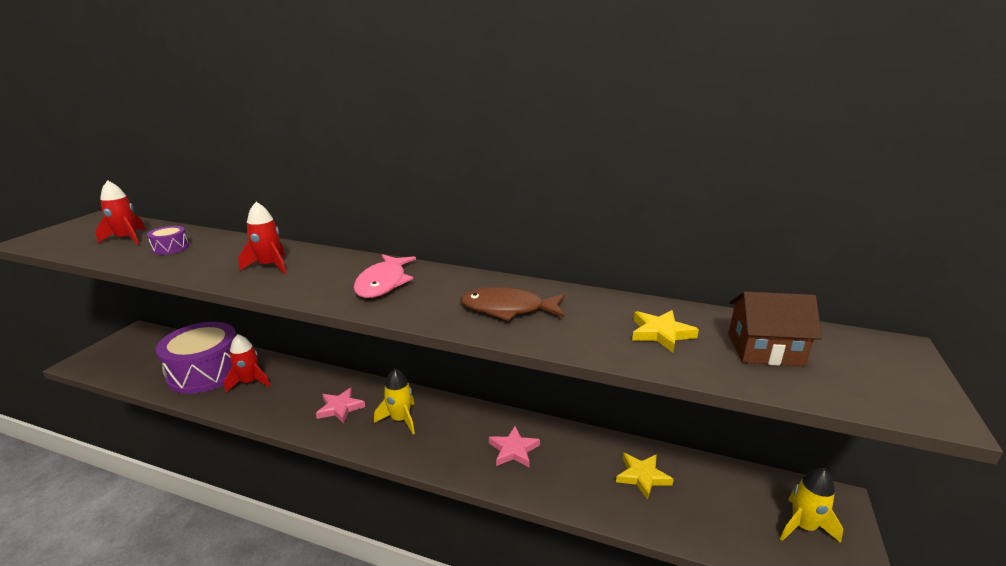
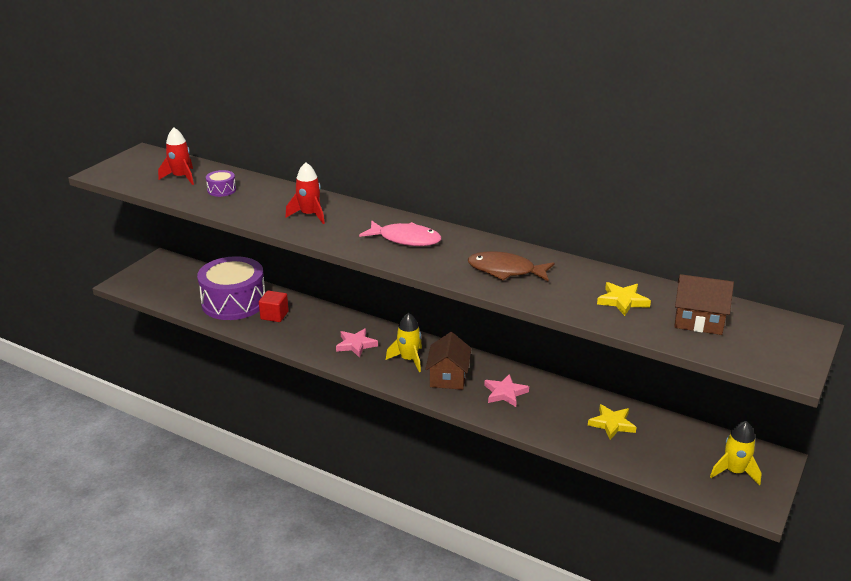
camera: 10 degrees right, 5 degrees up
red rocket [224,334,271,393] -> red cube [259,291,289,322]
pink fish [353,254,416,298] -> pink fish turned 90 degrees counterclockwise [359,221,441,246]
none -> brown house [425,332,471,390]

